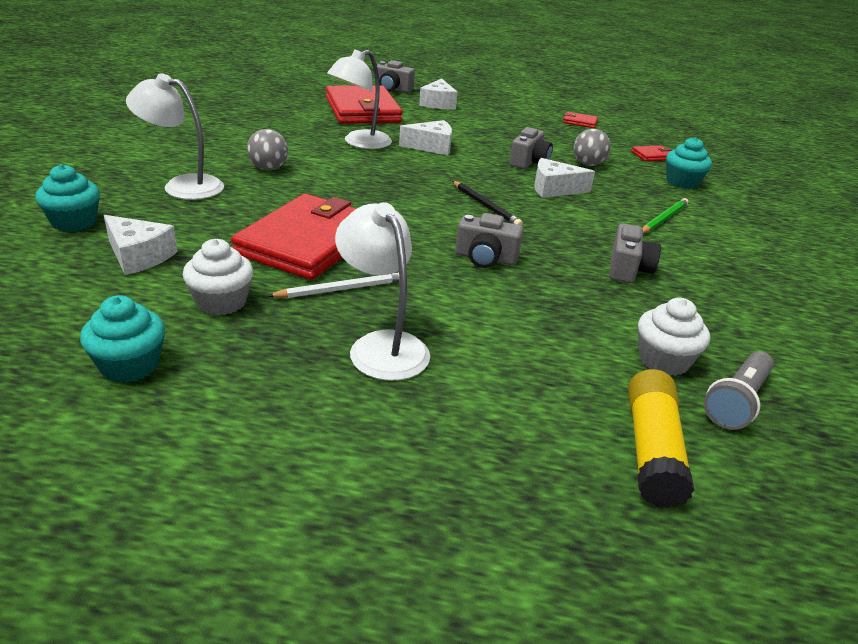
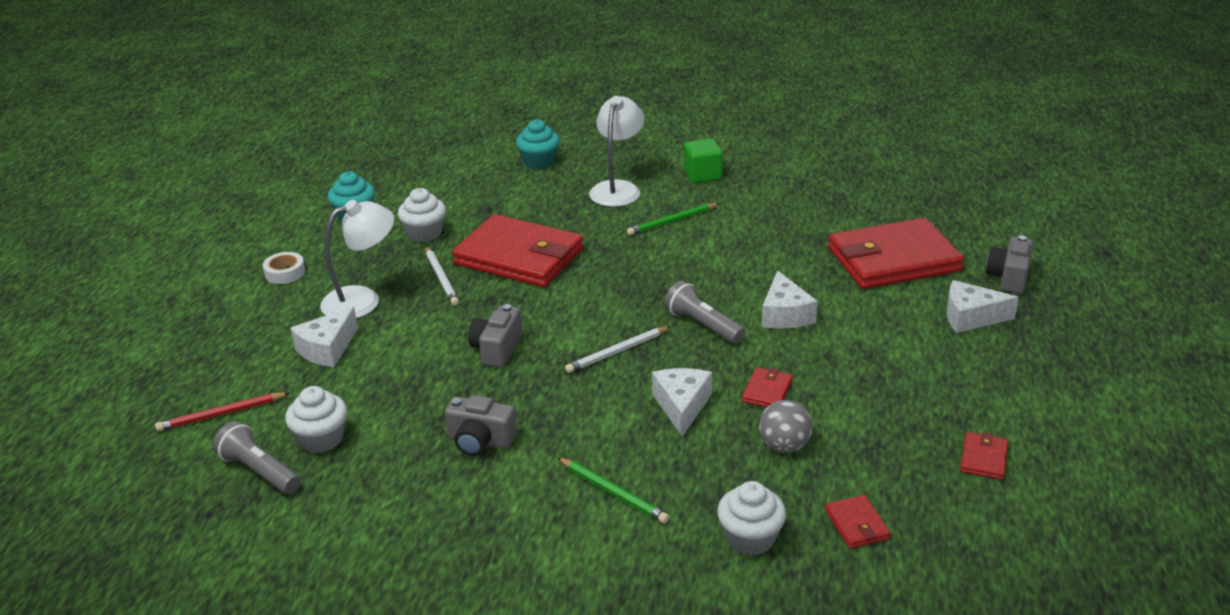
camera: 95 degrees right, 0 degrees up
white cheese [104,215,178,275] -> white cheese moved to [290,307,358,367]
grey ball [247,129,288,171] -> green pencil [627,203,719,235]
white lamp [327,49,392,149] -> none
black pencil [452,181,523,226] -> white pencil [565,326,671,373]
grey camera [509,127,553,169] -> red wallet [742,367,793,407]
yellow glue stick [628,369,694,509] -> red pencil [155,392,289,431]
turquoise cupcake [666,137,712,189] -> white cupcake [717,481,786,555]
none -> white tape [263,252,305,284]
none -> grey flashlight [664,281,745,344]
none -> green cube [684,138,723,183]

